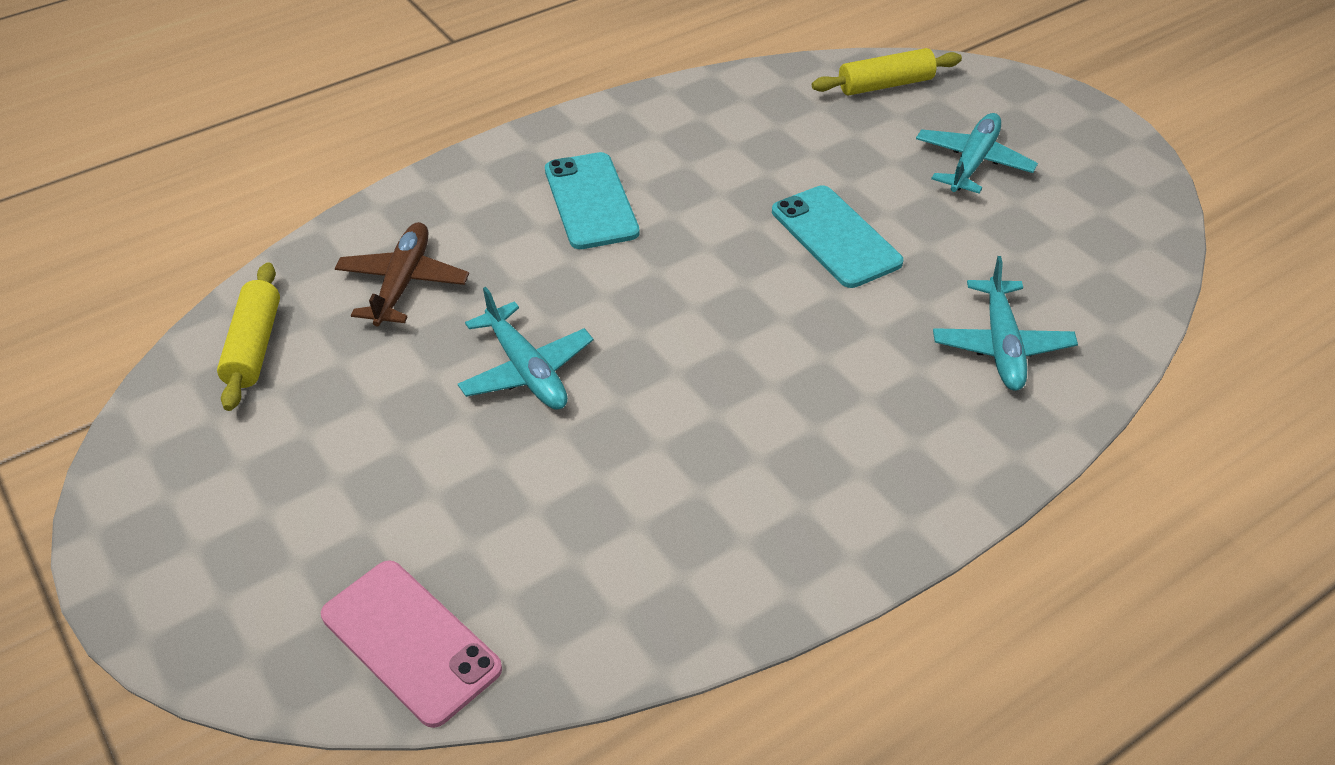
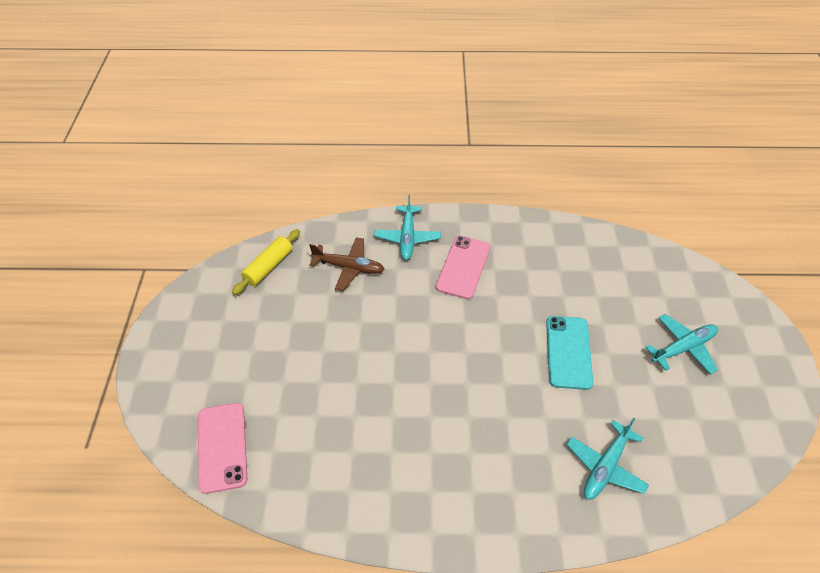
camera: 35 degrees right, 5 degrees up
brown plane [335,222,469,326] -> brown plane turned 60 degrees clockwise [309,237,385,291]
turquoise plane [458,287,593,410] -> turquoise plane moved to [374,195,441,260]
turquoise phone [545,152,640,249] -> pink phone [436,236,490,299]
yellow rolling pin [812,48,962,96] -> none

